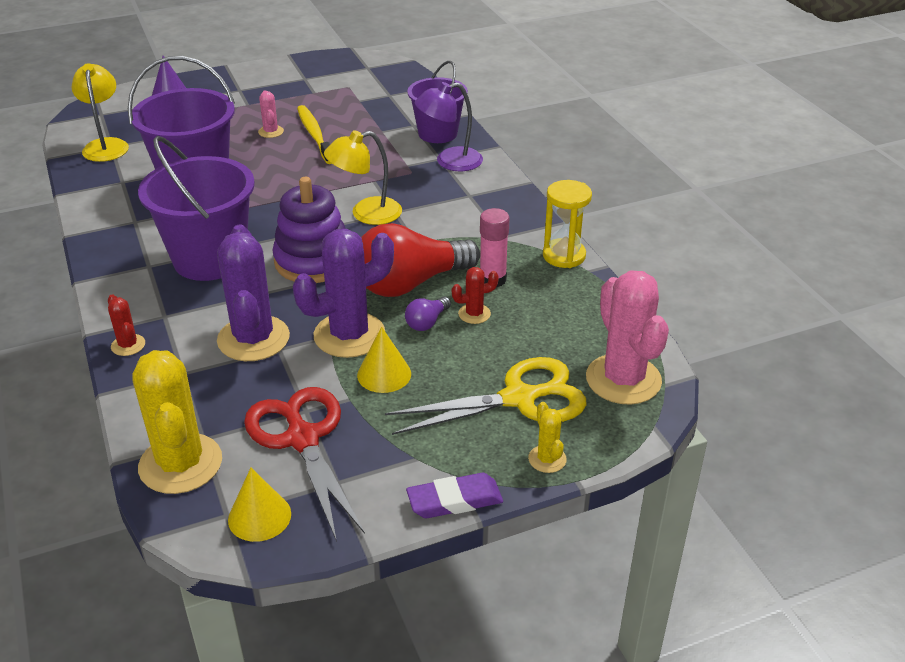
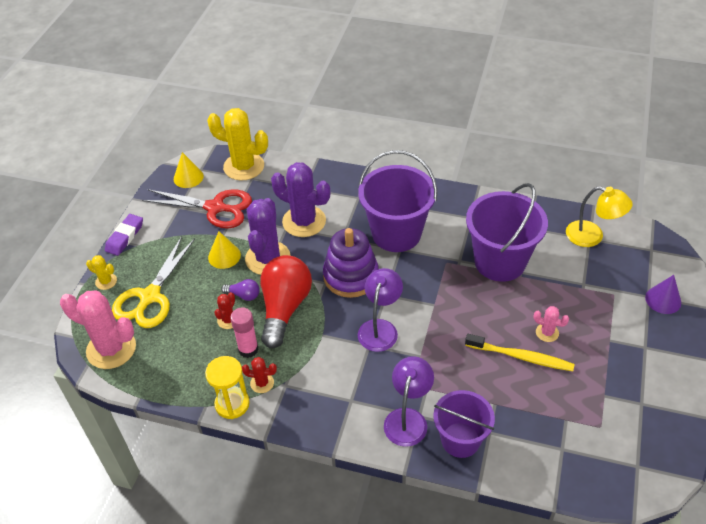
camera: 130 degrees right, 10 degrees up
red cactus [108,294,145,356] -> red cactus moved to [242,357,277,393]
yellow lamp [324,130,402,225] -> purple lamp [358,268,403,352]
purple light bulb [405,296,451,331] -> purple light bulb turned 120 degrees clockwise [221,279,260,301]

